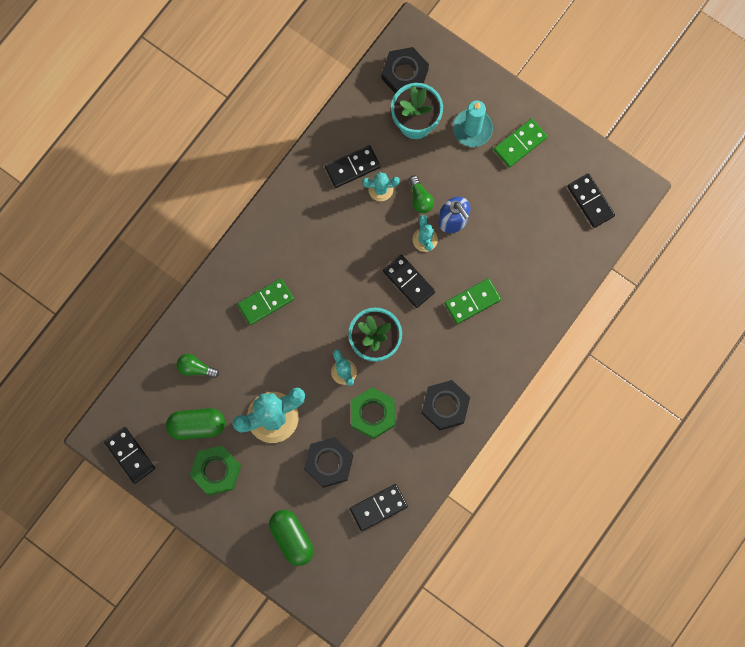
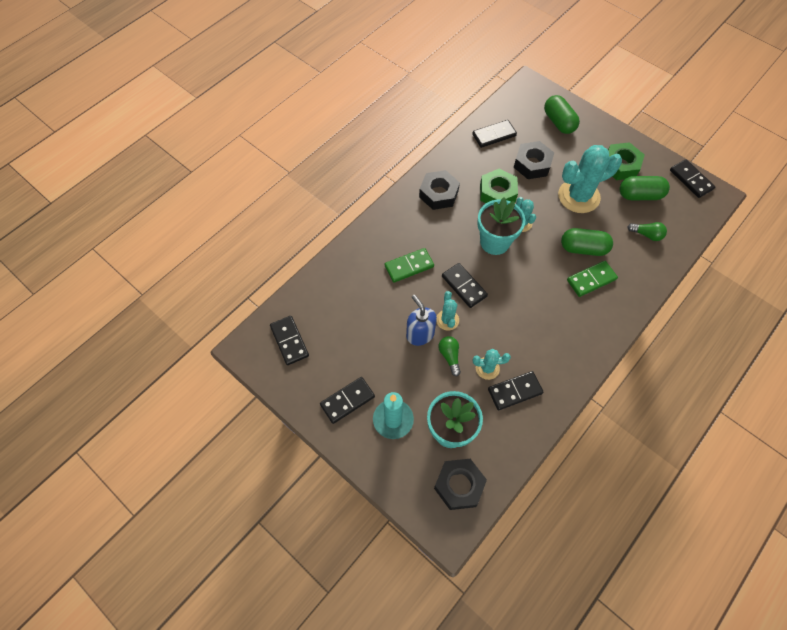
camera: 175 degrees left, 15 degrees down
green domino [494,118,547,168] -> black domino [320,377,375,424]
none -> green capsule [561,228,613,256]

